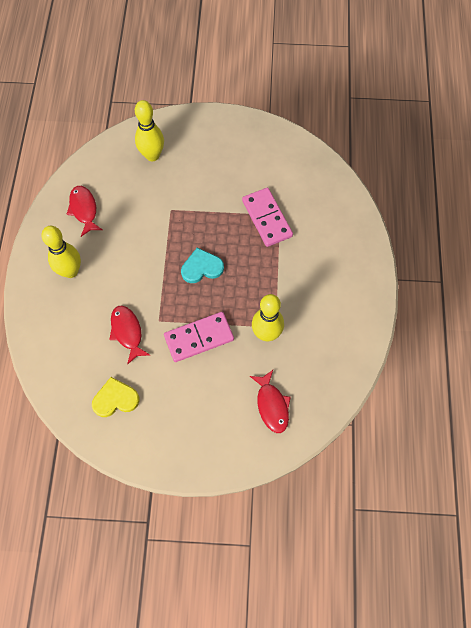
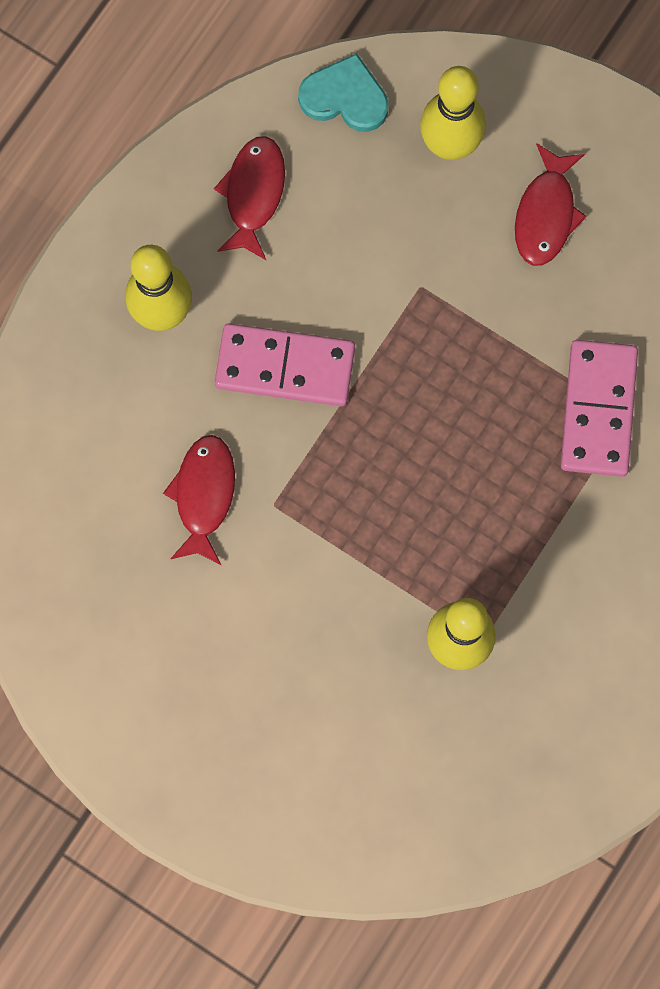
camera: 30 degrees right, 10 degrees up
yellow heart [92,377,139,417] -> none
pink domino [164,312,234,362] -> pink domino moved to [215,324,355,406]
turquoise heart [181,248,224,283] -> turquoise heart moved to [298,53,389,132]
red fish [250,370,291,433] -> red fish moved to [515,143,587,266]

